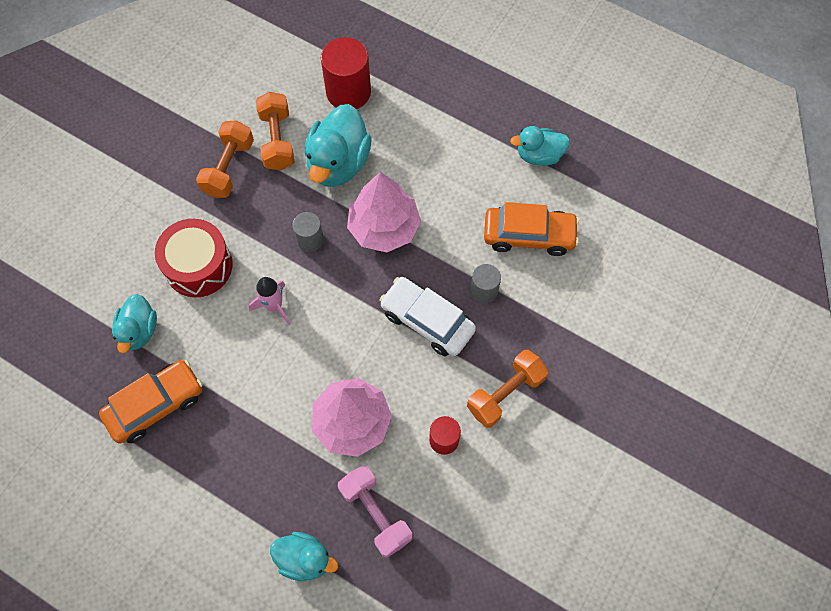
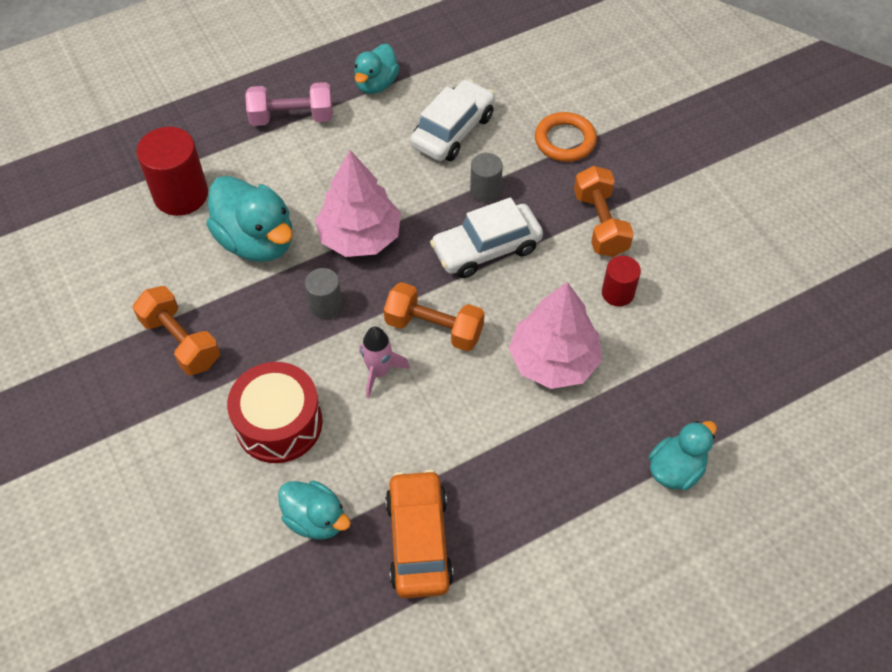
camera: 60 degrees left, 10 degrees down
orange dumbbell [256,92,295,171] -> orange dumbbell moved to [384,282,485,351]
pink dumbbell [338,465,412,558] -> pink dumbbell moved to [245,82,333,126]
orange car [484,202,579,256] -> white car [410,79,495,161]
none -> orange ring [535,112,597,162]

